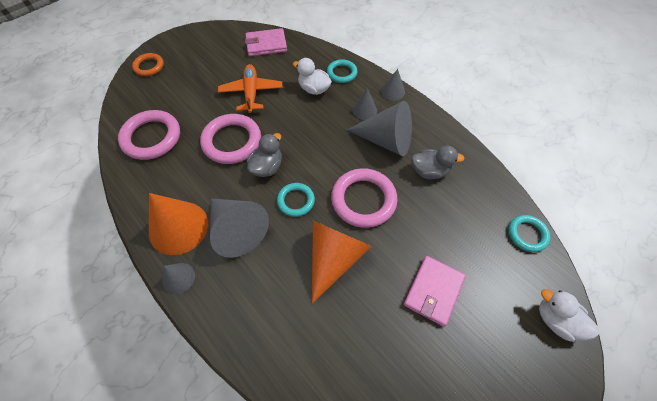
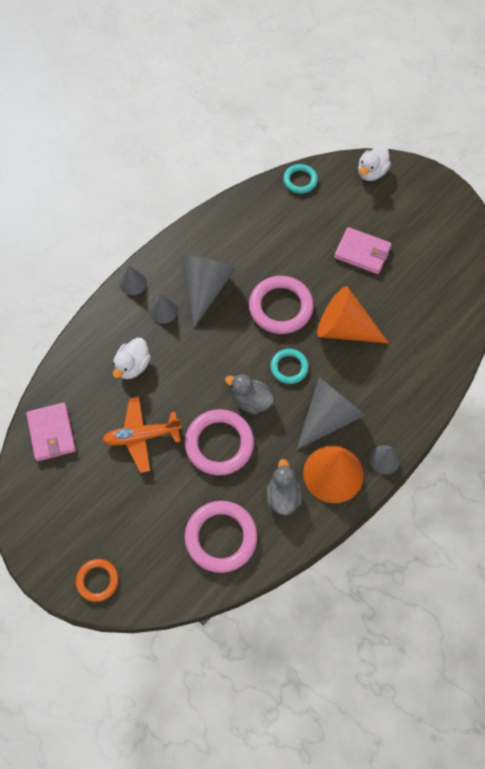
camera: 95 degrees left, 5 degrees up
turquoise ring [327,59,358,83] -> none
grey duck [411,146,465,179] -> grey duck moved to [266,459,302,515]

